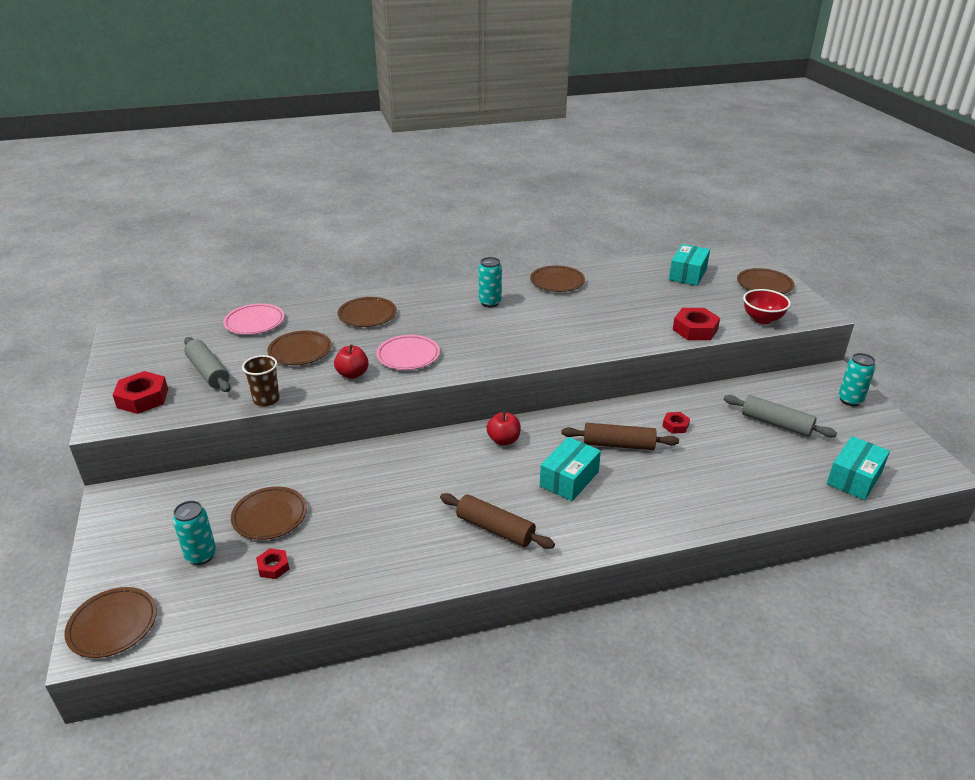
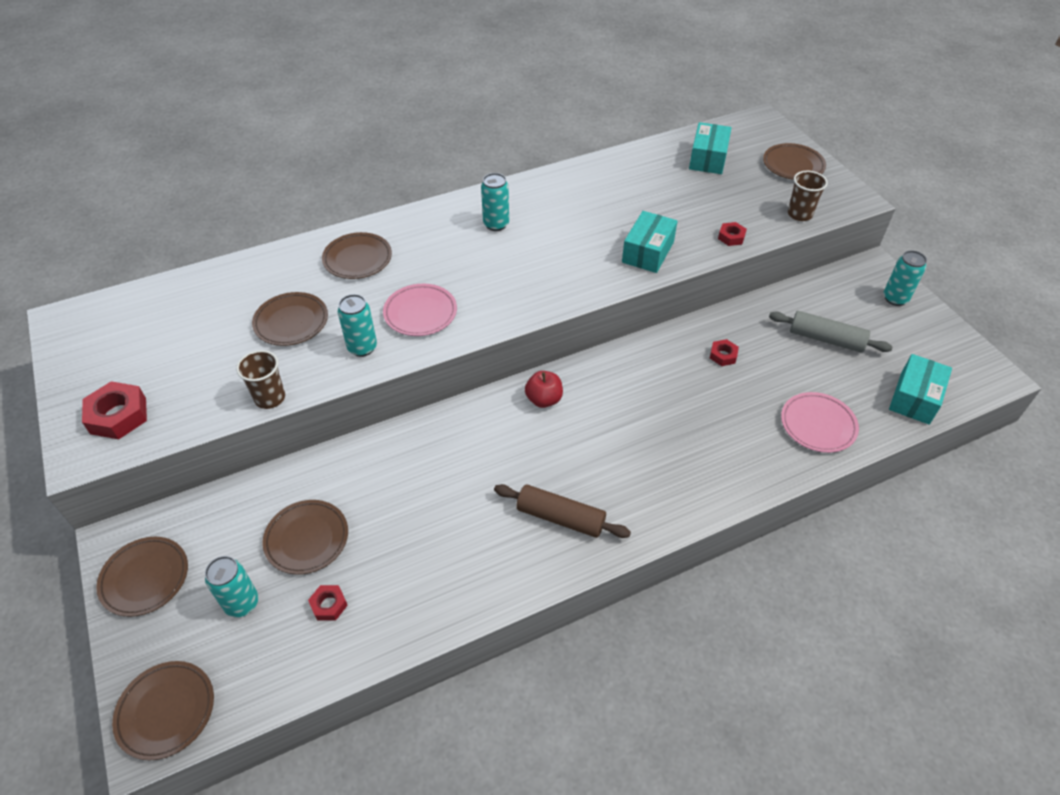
camera: 10 degrees left, 15 degrees up
grey rolling pin [184,337,231,392] -> none
pink plate [223,303,285,335] -> pink plate moved to [781,392,859,453]
red apple [334,344,369,379] -> turquoise can [338,294,377,357]
brown plate [530,265,585,292] -> brown plate moved to [96,537,188,617]
turquoise box [540,437,601,501] -> turquoise box moved to [622,211,678,273]
brown rolling pin [561,423,679,450] -> none
red nut [673,308,720,340] -> red nut [718,222,747,246], size x0.56
red bowl [743,289,791,324] -> brown cup [788,171,828,221]

